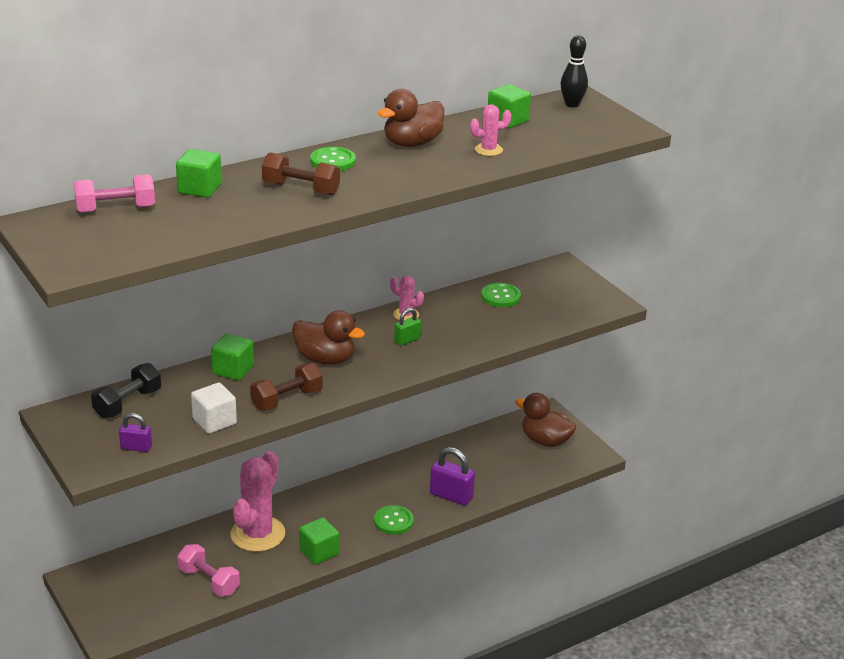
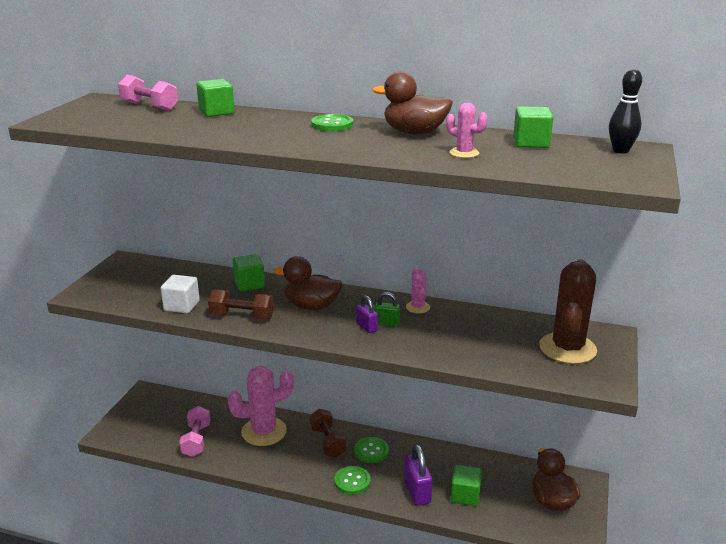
camera: 50 degrees right, 5 degrees down
black dumbbell [91,363,161,418] -> none
purple padlock [119,413,152,452] -> purple padlock moved to [356,295,378,333]
brown dumbbell [262,152,340,195] -> brown dumbbell moved to [310,409,346,457]
brown duck [292,310,365,365] -> brown duck turned 120 degrees clockwise [274,256,342,310]
green cube [299,517,339,565] -> green cube moved to [451,465,482,506]
green button [481,283,521,307] -> green button moved to [354,437,389,463]
none -> brown cactus [539,259,597,364]

